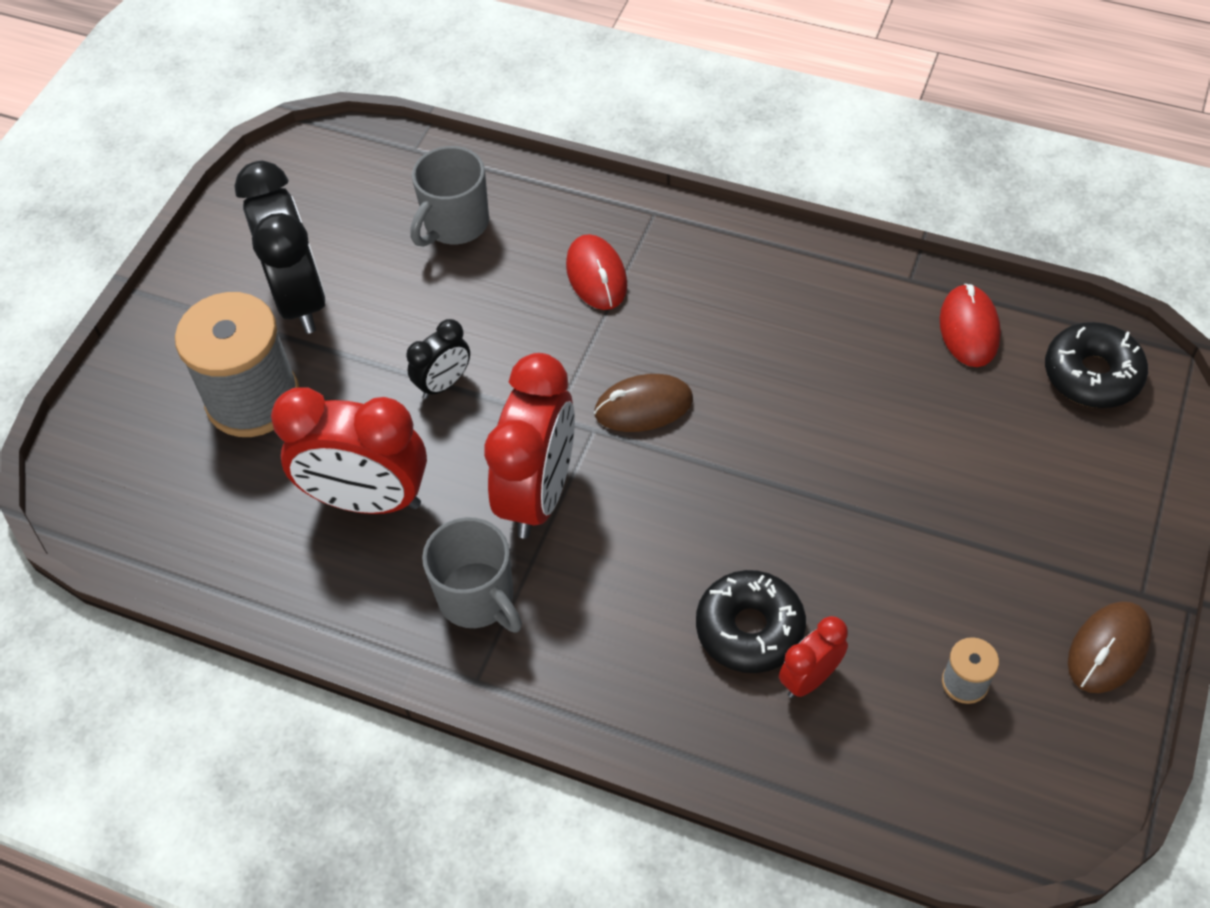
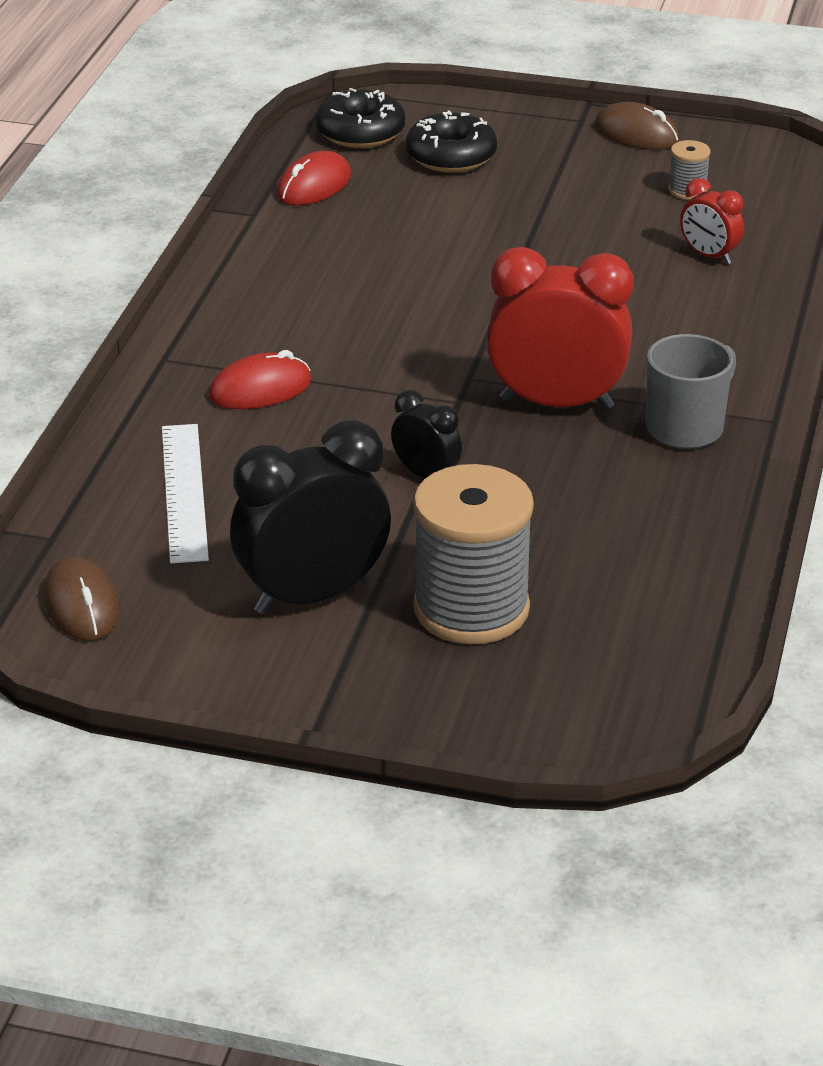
camera: 100 degrees left, 20 degrees down
red clock [271,388,427,514] -> none
grey mug [410,146,489,247] -> white ruler [162,424,209,563]
brown mouse [594,374,693,432] -> brown mouse moved to [44,556,120,641]
black donut [696,570,806,673] -> black donut moved to [406,110,497,173]
red mouse [940,284,1001,367] -> red mouse turned 45 degrees counterclockwise [277,151,351,205]

